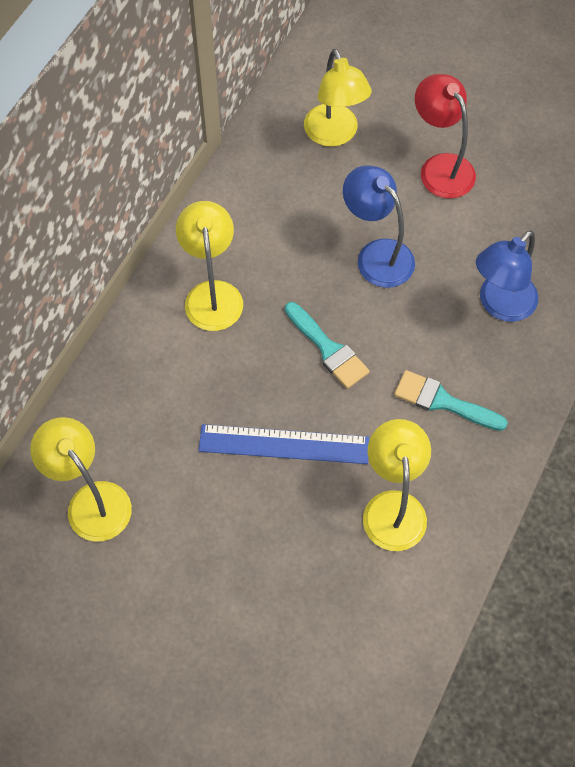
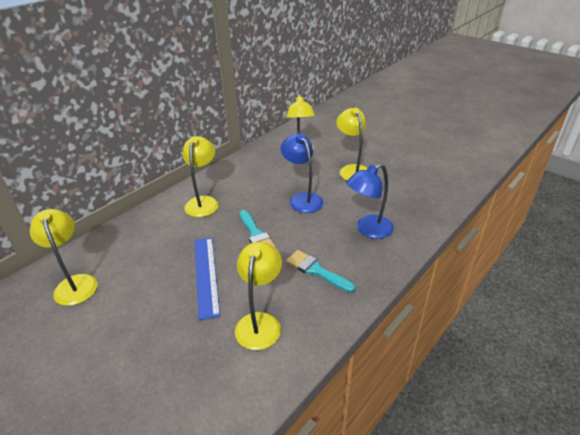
camera: 15 degrees right, 25 degrees down
blue ruler [199,424,369,464] -> blue ruler turned 60 degrees clockwise [194,238,220,320]
red lamp [415,74,476,199] -> yellow lamp [336,108,368,180]

